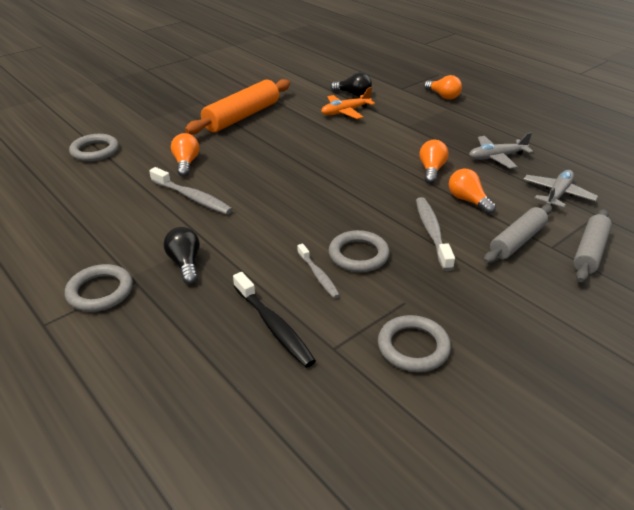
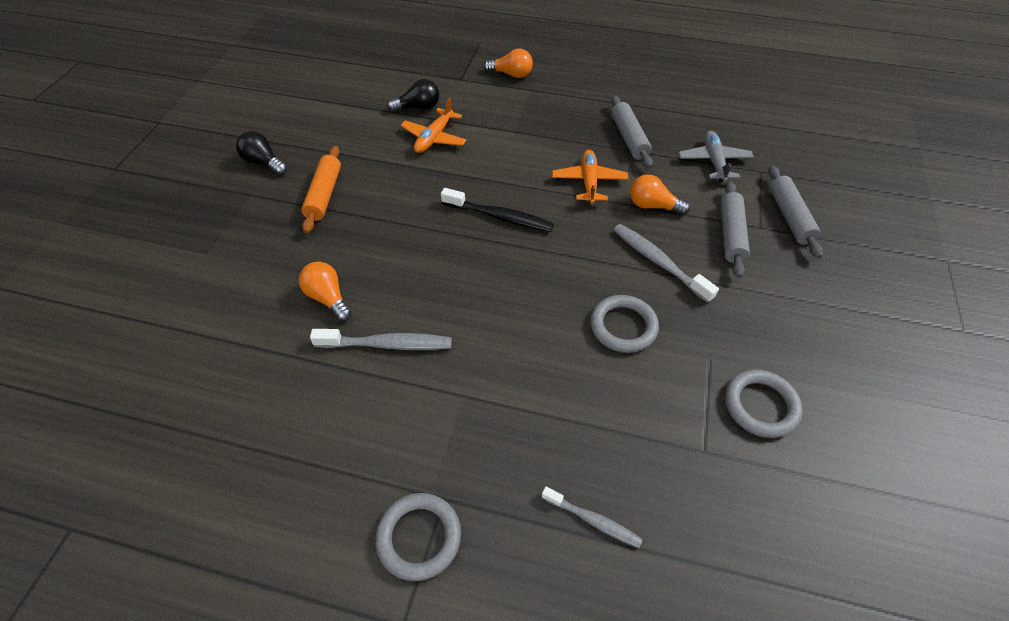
camera: 35 degrees left, 15 degrees up
grey ring [69,134,119,162] -> none
black light bulb [164,227,200,284] -> black light bulb moved to [236,131,287,175]
orange rolling pin [185,79,290,134] -> orange rolling pin [301,146,341,233], size x0.65
black toothbrush [233,272,316,368] -> black toothbrush moved to [441,188,554,232]
grey toothbrush [297,244,340,298] -> grey toothbrush moved to [542,487,643,548]
orange light bulb [419,140,448,184] -> orange plane [552,150,628,204]
grey plane [469,132,533,169] -> grey rolling pin [611,96,653,169]

